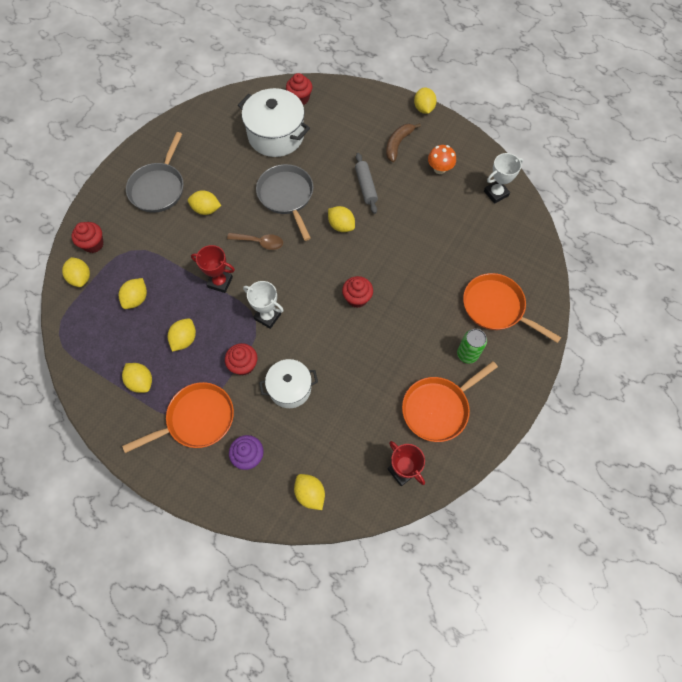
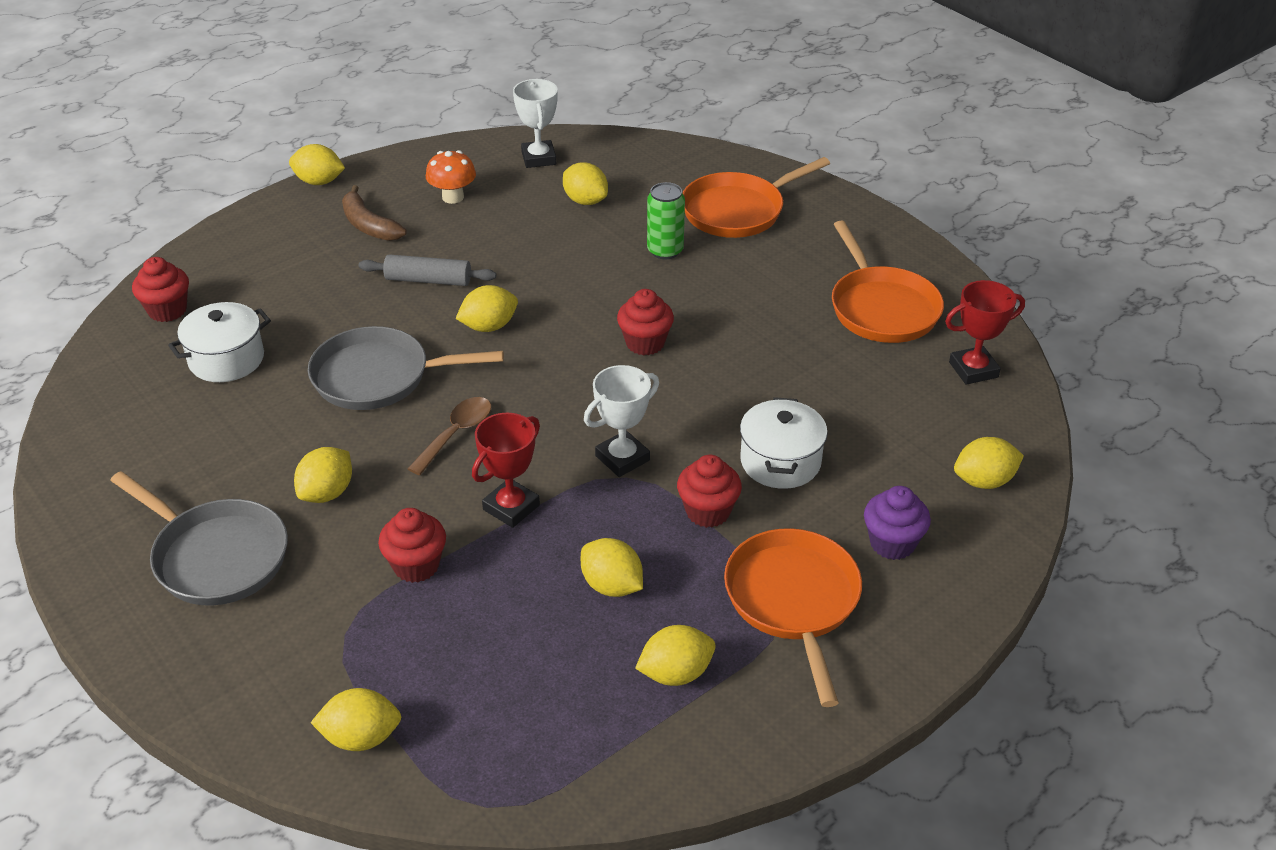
camera: 70 degrees left, 25 degrees down
red cupcake [72,222,104,253] -> red cupcake moved to [378,508,446,583]
yellow lemon [119,278,147,309] -> yellow lemon moved to [563,162,608,205]
white pot [238,88,310,157] -> white pot [168,302,271,382], size x0.62
green can [457,329,487,364] -> green can moved to [647,182,685,259]

